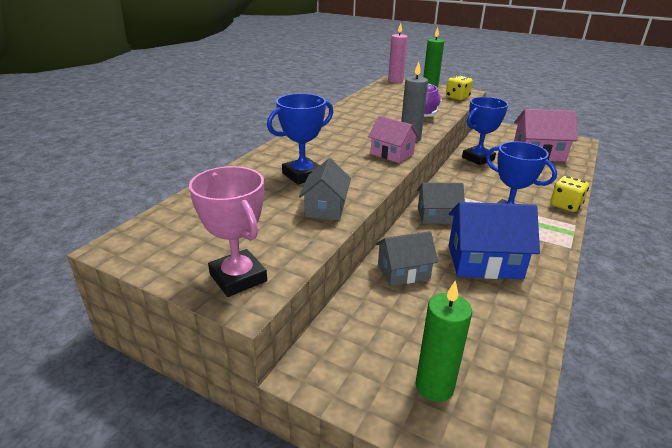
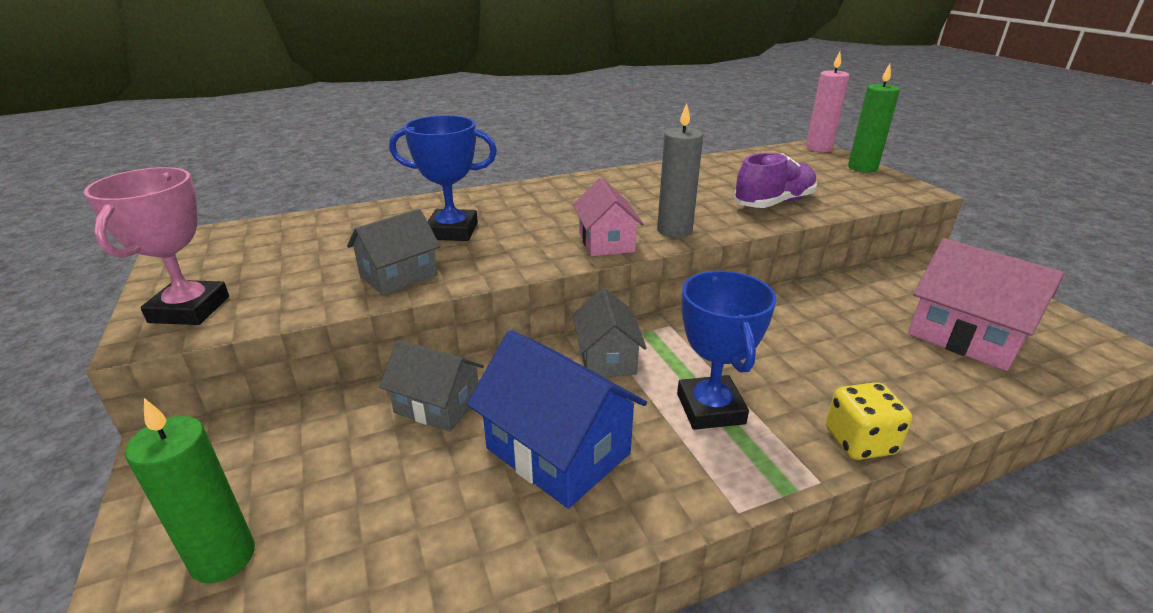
camera: 40 degrees right, 0 degrees up
grey house [417,183,465,224] -> grey house turned 45 degrees clockwise [573,288,647,377]
yellow dice [446,75,473,100] -> none
blue trophy [462,97,508,165] -> none

